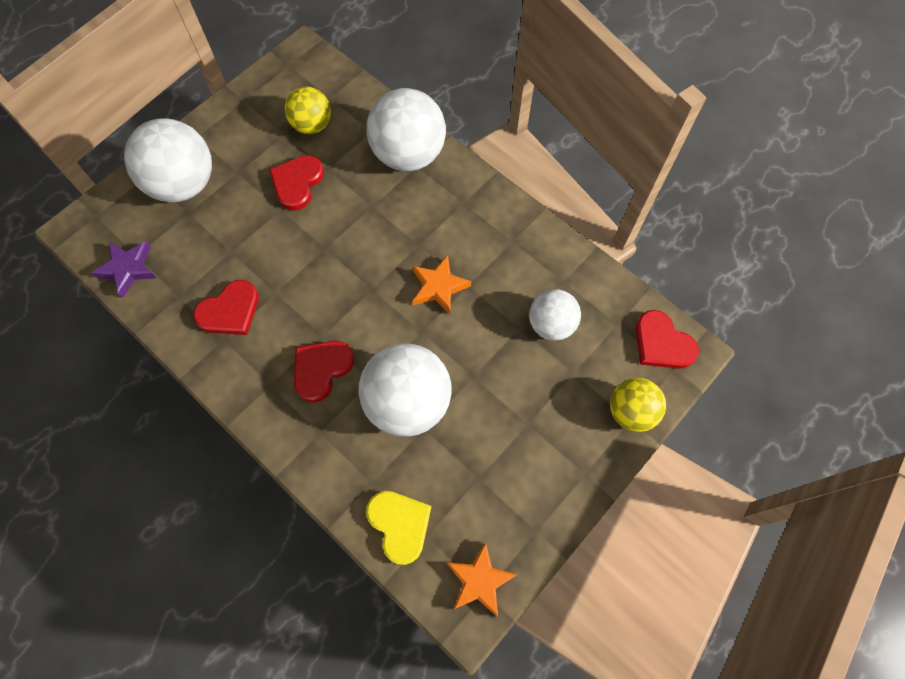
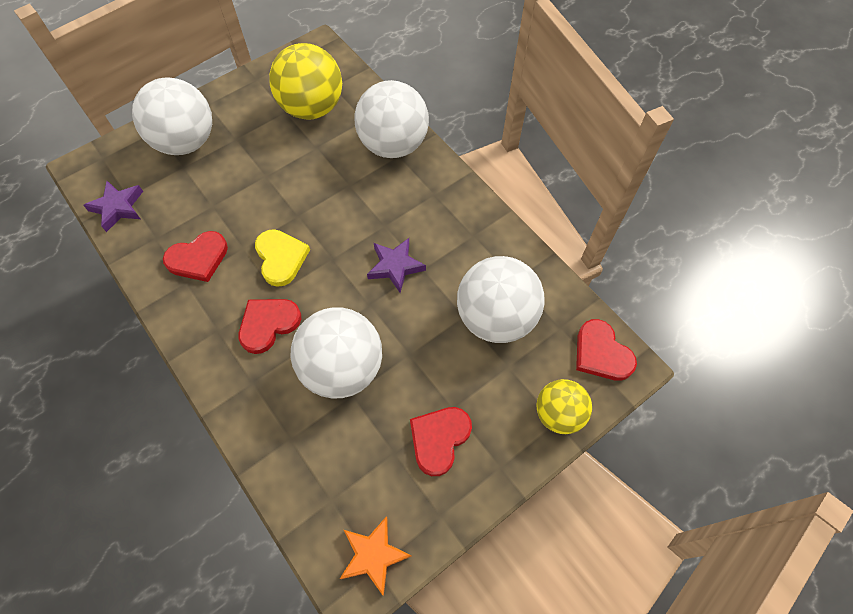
camera: 10 degrees right, 5 degrees down
red heart [269,155,324,211] -> red heart moved to [410,407,472,476]
yellow ball [285,87,331,134] -> yellow ball [269,43,342,120], size x1.68
yellow heart [366,491,431,565] -> yellow heart moved to [255,229,310,287]
orange star [412,255,471,314] -> purple star [367,238,426,293]
white ball [529,289,581,341] -> white ball [457,256,545,343], size x1.68

